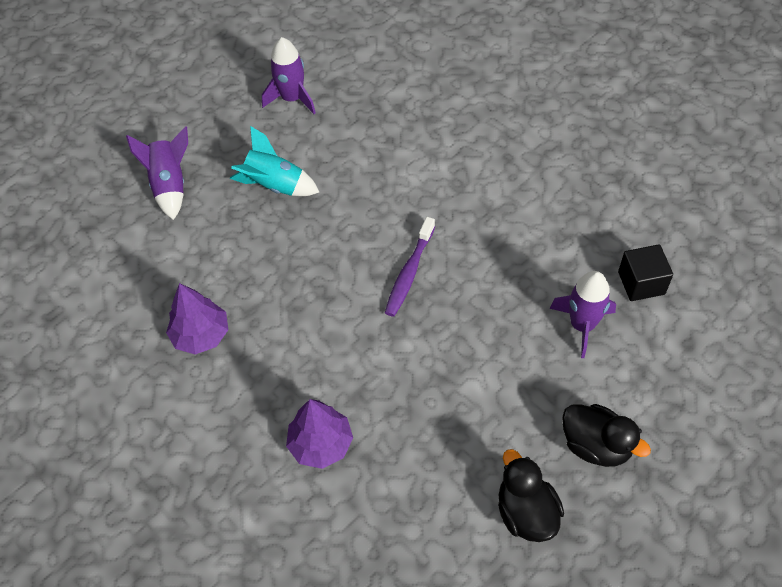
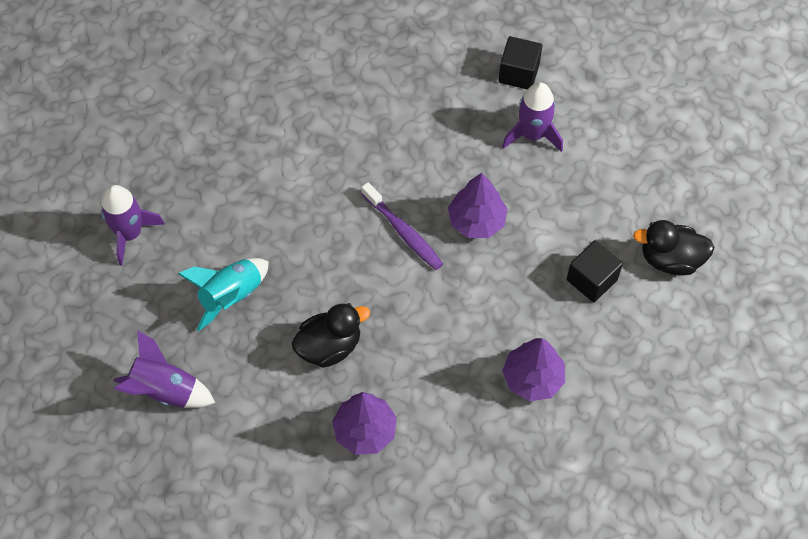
camera: 65 degrees left, 5 degrees up
black duck [562,404,651,467] -> black duck moved to [291,303,370,368]
none -> purple tree [448,173,508,238]
none -> black cube [567,240,623,302]

